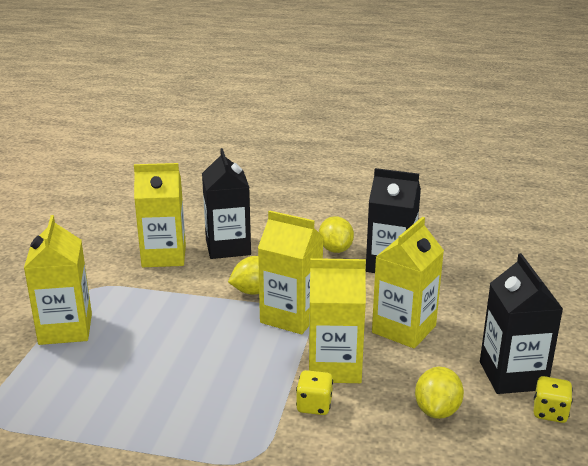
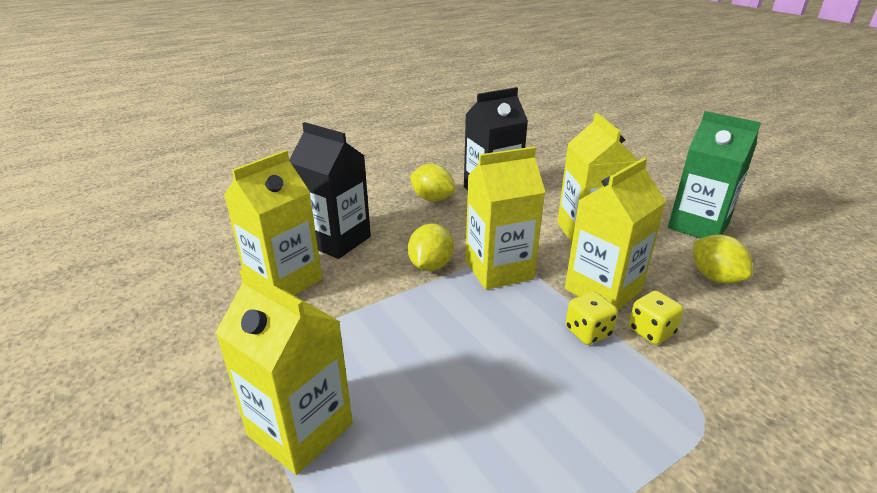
camera: 45 degrees left, 5 degrees up
black carton [480,253,563,394] -> green carton [668,111,761,239]
yellow dice [534,376,573,423] -> yellow dice moved to [566,292,618,345]

